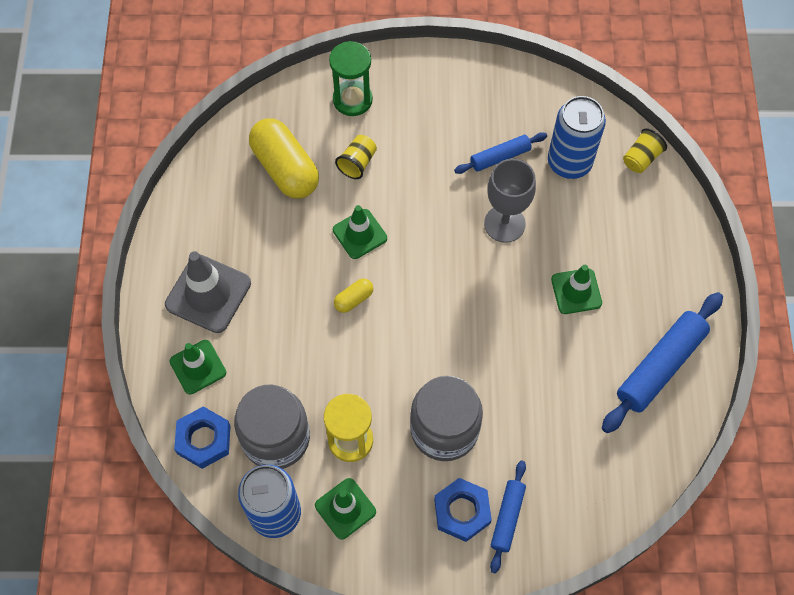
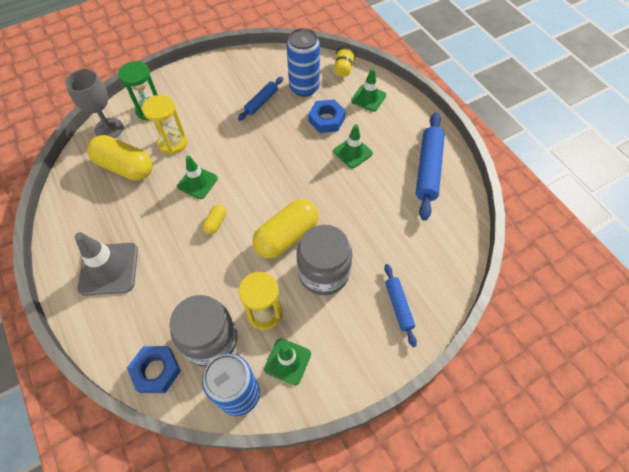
camera: 30 degrees left, 5 degrees down
green traffic cone [169,340,226,394] -> green traffic cone moved to [351,68,386,112]
yellow cup [335,135,377,179] -> yellow hourglass [142,95,187,155]
blue nut [434,478,492,542] -> blue nut moved to [308,100,346,133]
grey goblet [484,159,536,243] -> grey goblet moved to [65,69,123,138]
none -> yellow capsule [253,199,318,259]

